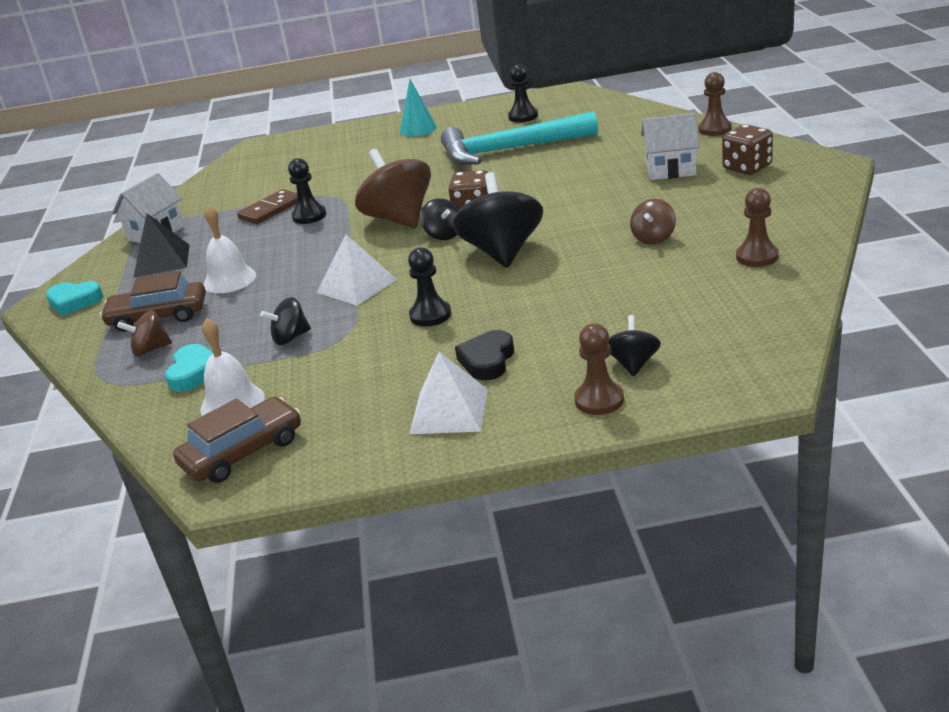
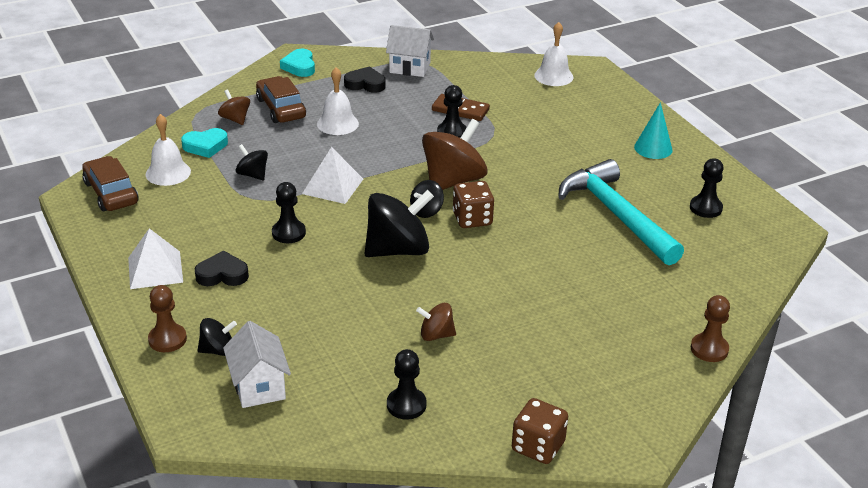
camera: 65 degrees right, 5 degrees up
black pyramid [133,213,190,278] -> black heart [344,66,386,93]
brown car [173,397,301,483] -> brown car turned 150 degrees counterclockwise [82,156,139,211]
white house [641,113,700,180] -> white house moved to [223,321,291,408]
brown dice [722,124,773,175] -> brown dice moved to [512,398,568,464]
brown pawn [736,188,779,267] -> black pawn [387,349,427,420]
none -> white bell [534,22,574,86]

